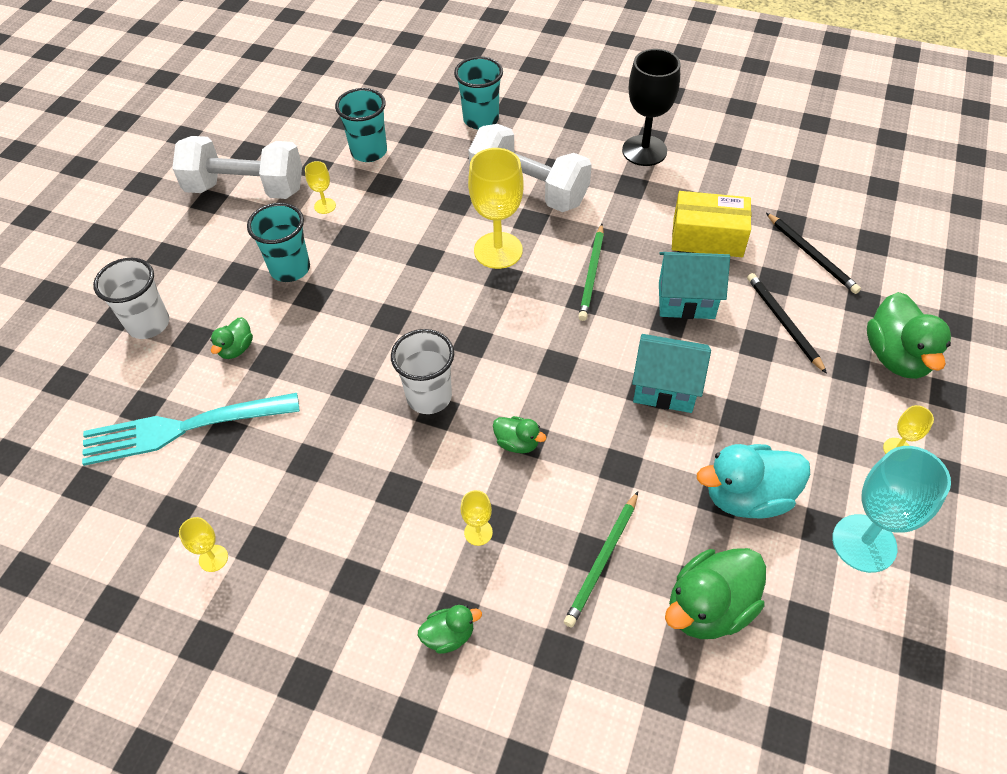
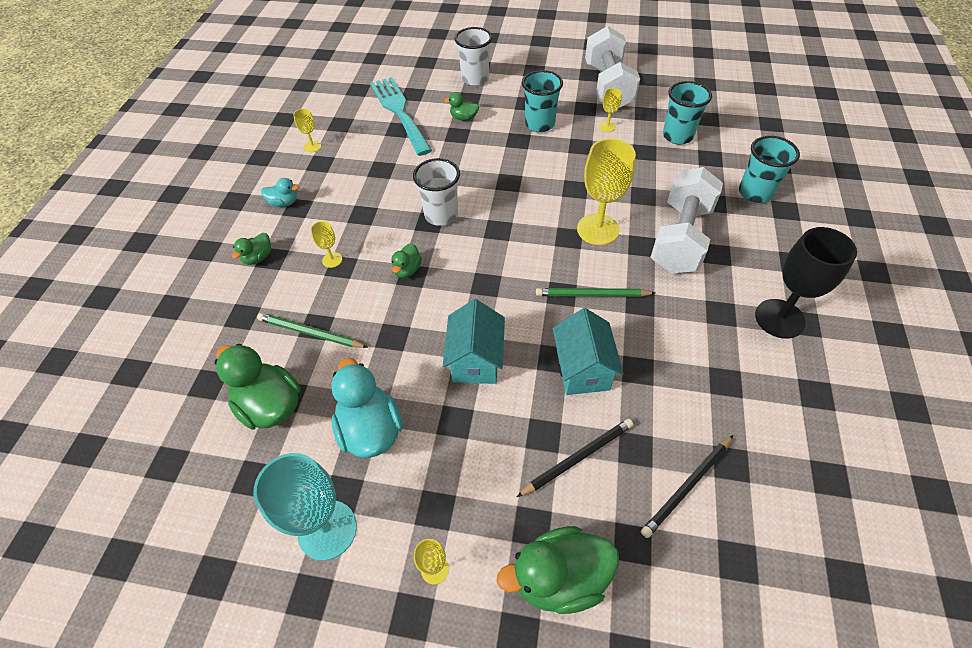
camera: 80 degrees right, 0 degrees up
green duck [418,605,482,654] -> green duck turned 60 degrees clockwise [232,233,271,265]
yellow box [672,191,751,257] -> none
none -> turquoise duck [261,178,299,207]

